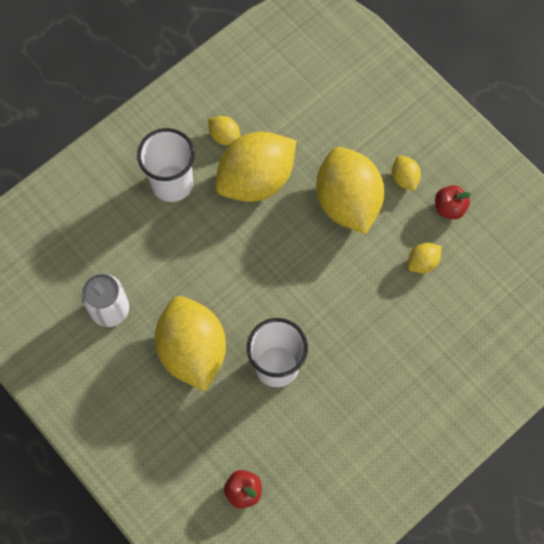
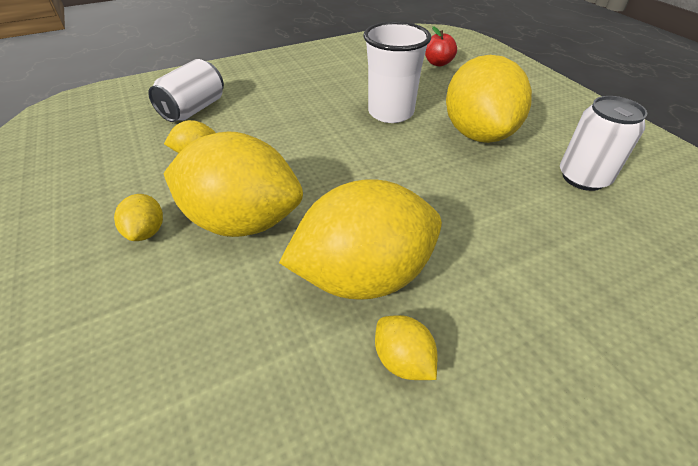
camera: 165 degrees left, 25 degrees down
white cup [137,128,195,202] -> none
yellow lemon [316,147,384,234] -> yellow lemon turned 75 degrees counterclockwise [163,131,303,237]
red apple [435,185,471,220] -> none
none -> white can [148,59,224,122]

